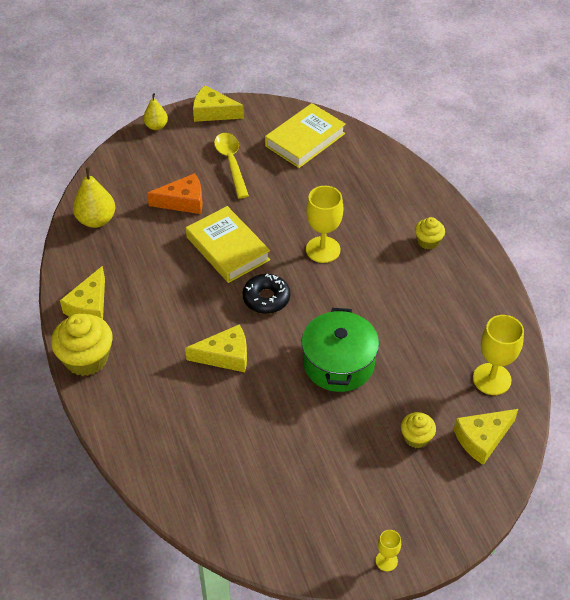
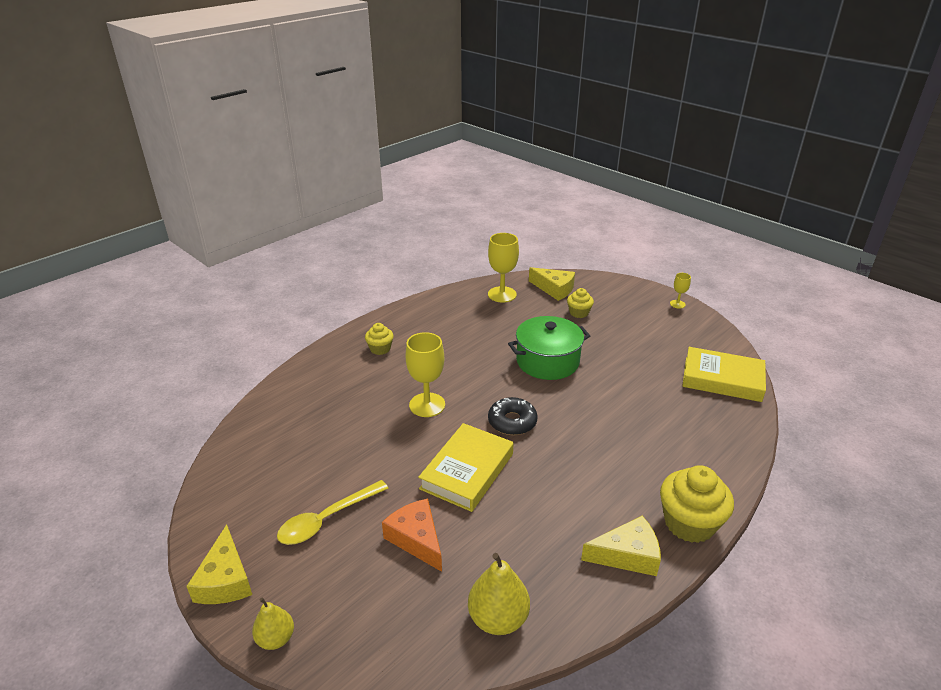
camera: 115 degrees left, 15 degrees down
yellow cheese [185,324,247,372] -> none
yellow book [265,103,346,168] -> yellow book moved to [682,347,766,402]

